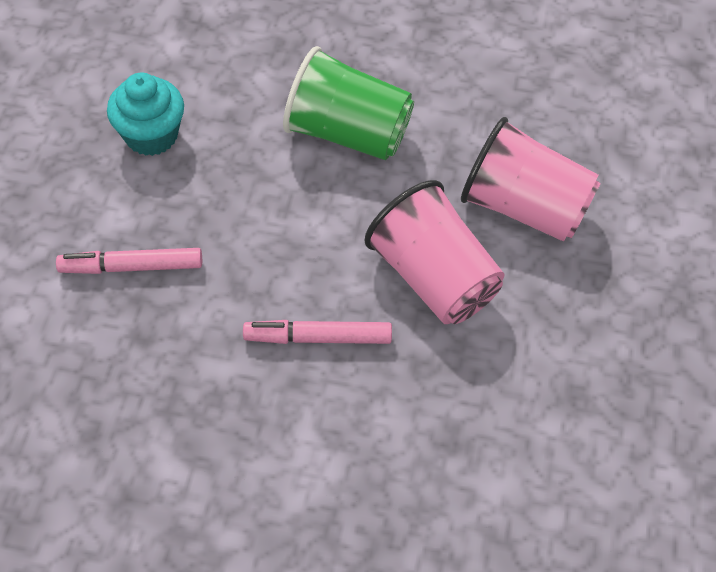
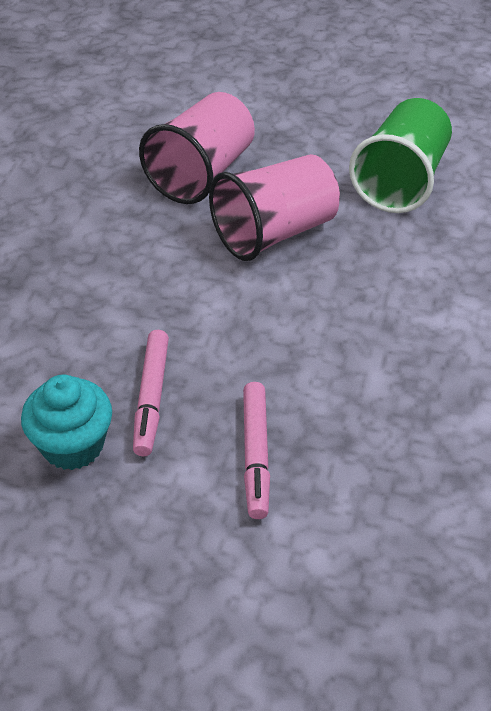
camera: 85 degrees left, 10 degrees down
pink marker [243,320,392,344] -> pink marker moved to [133,330,169,456]
green cup [283,46,414,160] -> green cup moved to [349,98,452,213]

